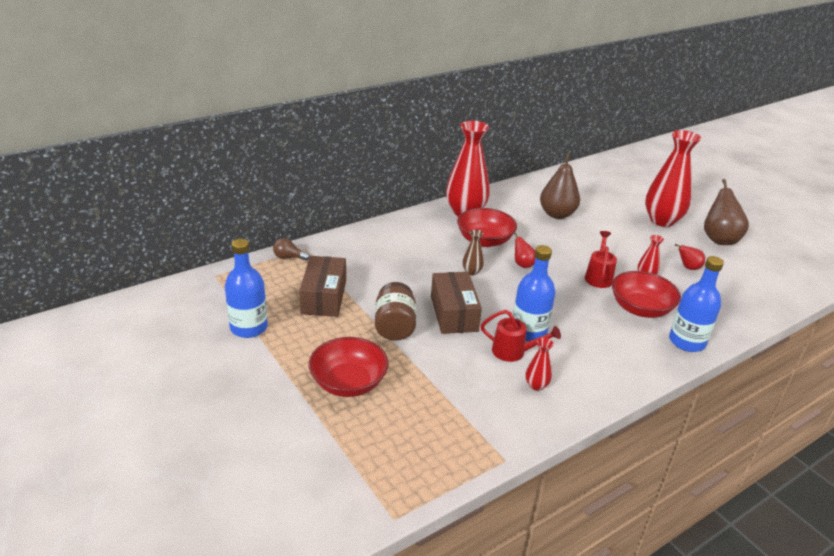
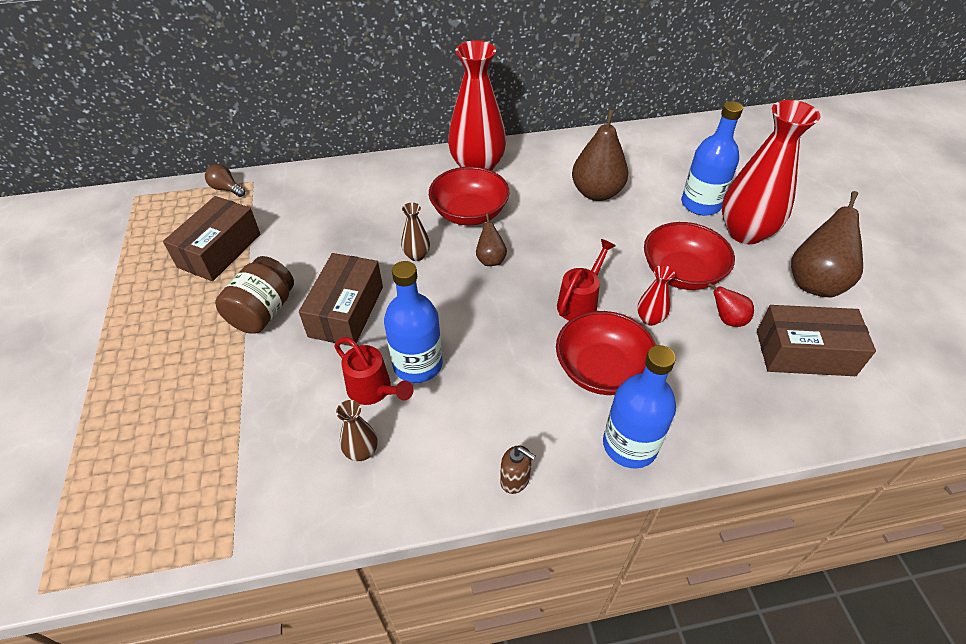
camera: 25 degrees right, 15 degrees up
blue bottle [225,239,268,338] -> blue bottle moved to [681,101,743,216]
red bowl [309,337,389,397] -> red bowl moved to [644,222,735,290]
red pear [514,232,535,268] -> brown pear [476,214,507,266]
red vase [525,338,554,391] -> brown vase [336,400,378,461]
none -> brown soap dispenser [500,446,535,494]
none -> brown box [757,305,876,376]

